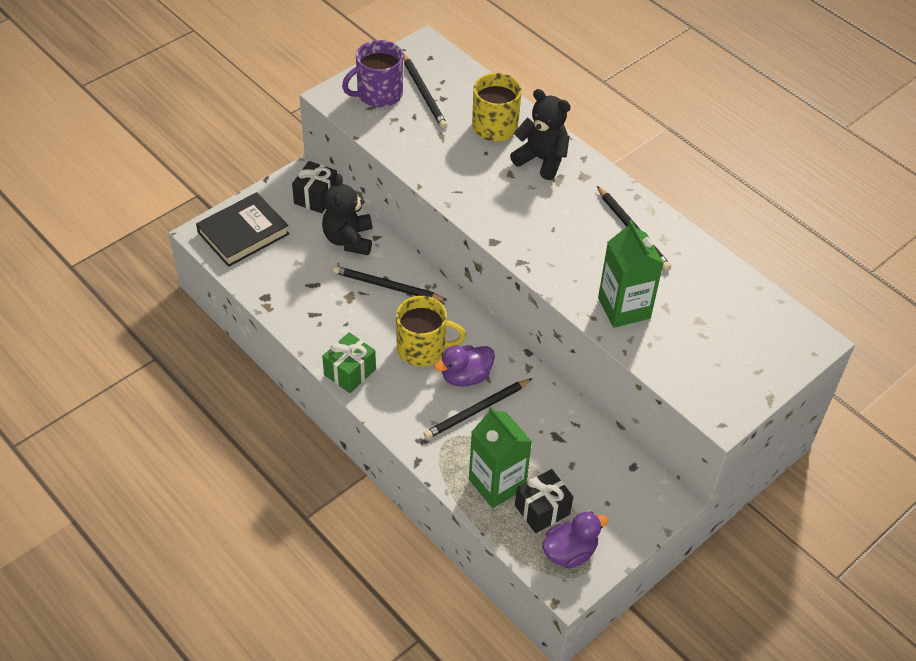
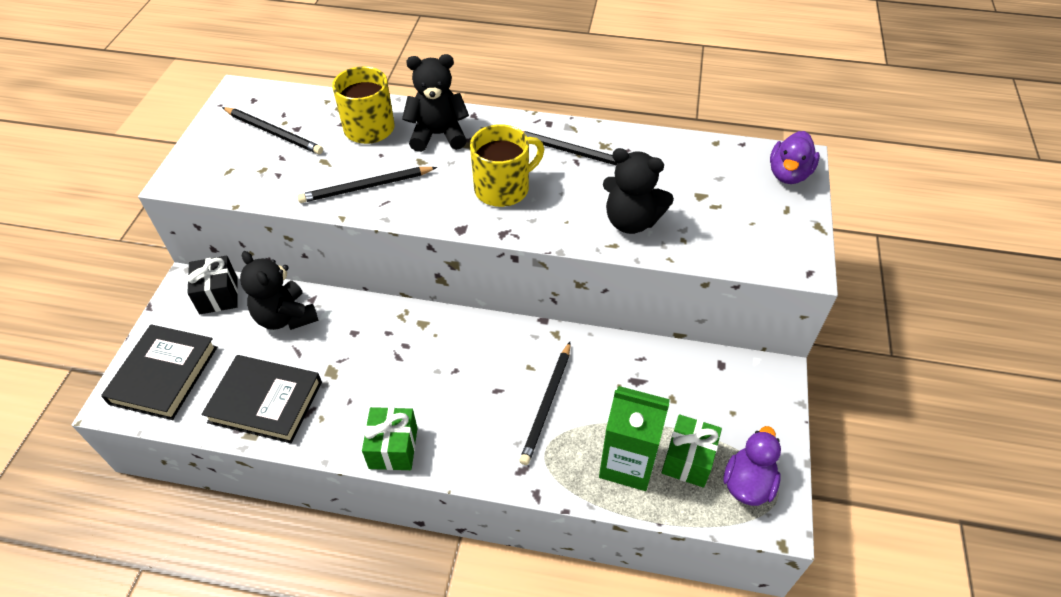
camera: 35 degrees left, 0 degrees up
black pencil [333,266,447,301] -> black pencil moved to [297,167,437,203]
purple mug [342,40,403,107] -> none
yellow mug [396,296,466,366] -> yellow mug moved to [470,124,544,207]
purple duck [434,345,495,387] -> purple duck moved to [770,131,820,184]
black gift [515,469,573,533] -> green gift [662,414,722,488]
green carton [598,220,664,328] -> black teddy bear [603,148,674,234]
none -> black book [201,355,322,443]

